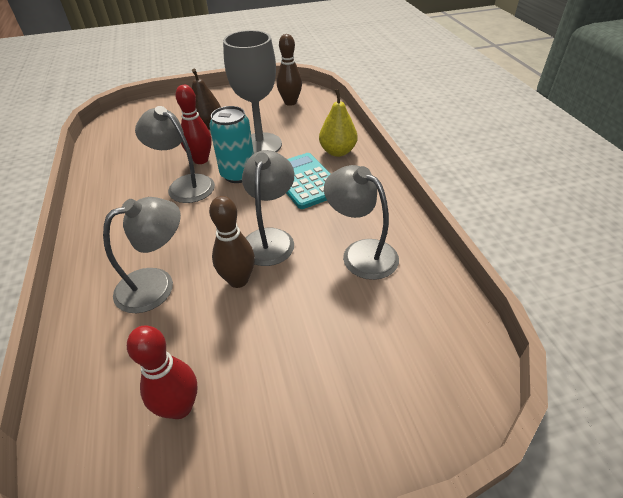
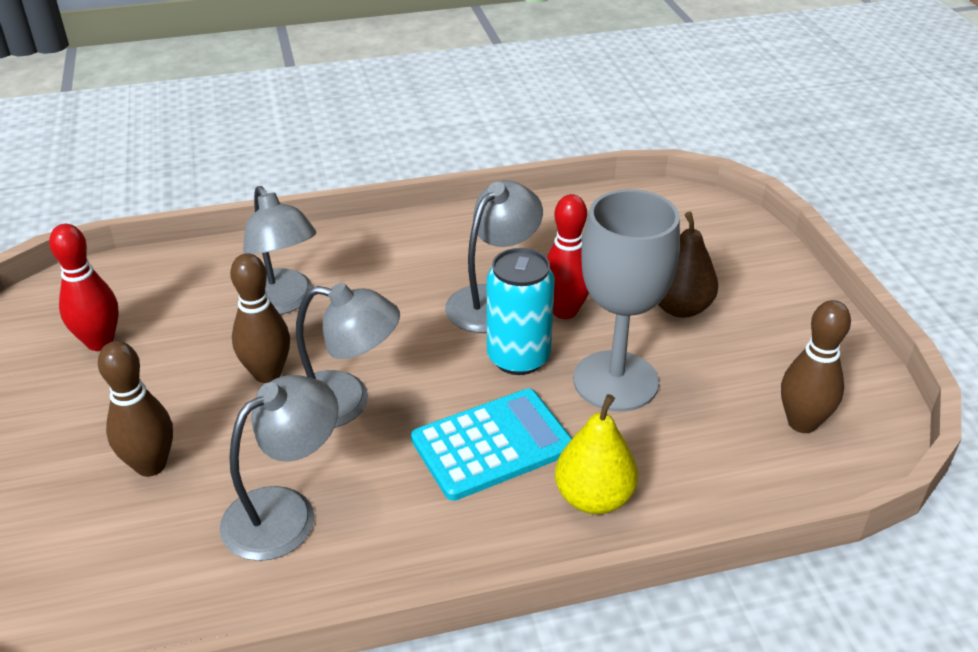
camera: 90 degrees right, 5 degrees down
none -> brown bowling pin [98,341,173,477]

